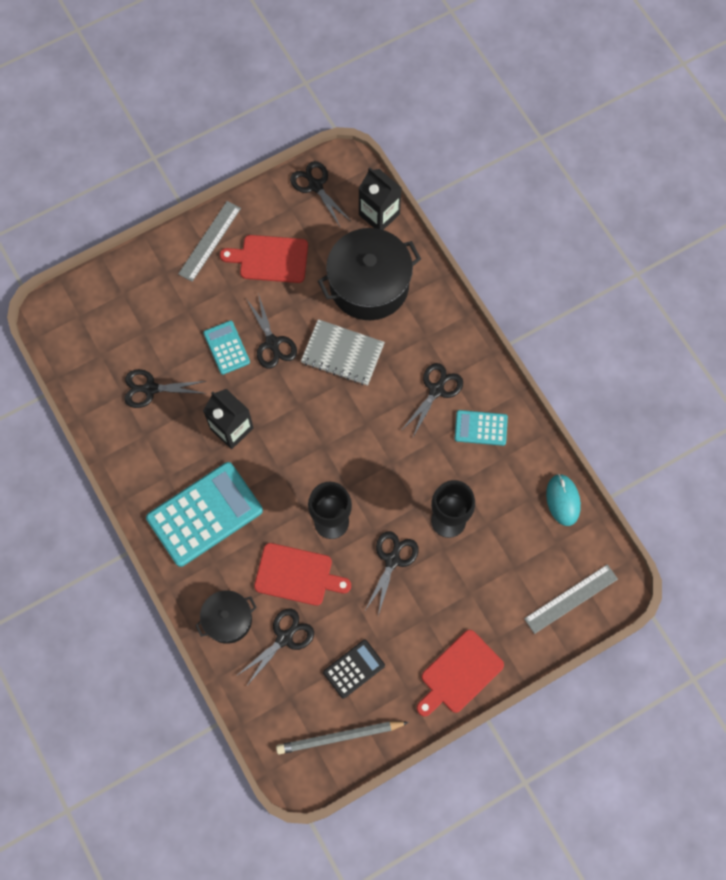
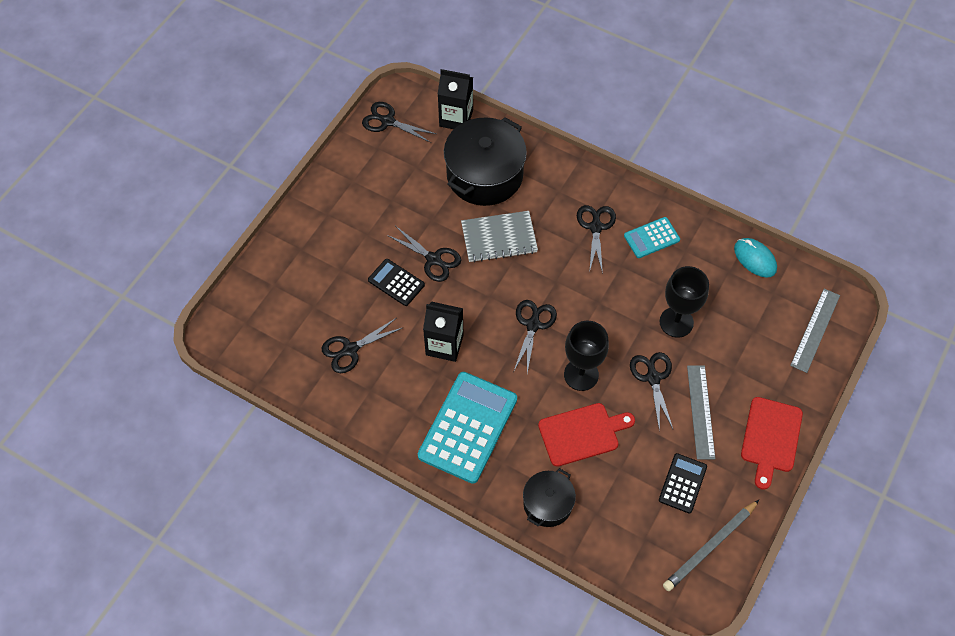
camera: 30 degrees left, 10 degrees down
grey ruler [178,201,241,282] -> grey ruler moved to [687,365,715,460]
turquoise calculator [203,320,250,375] -> black calculator [368,259,425,306]
red cutting board [220,235,308,283] -> none
black scissors [238,608,314,687] -> black scissors moved to [514,300,557,373]

